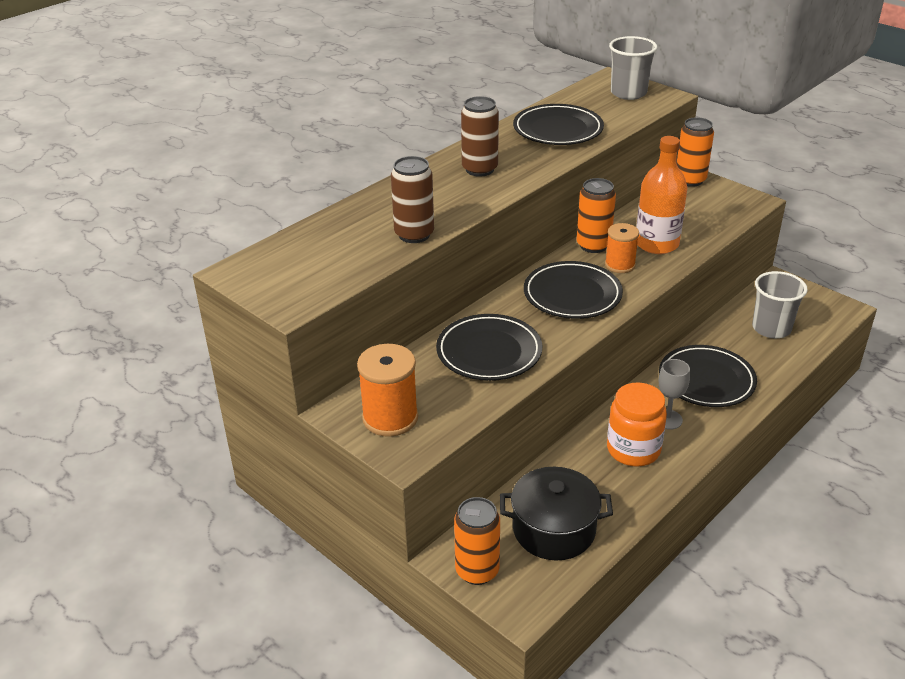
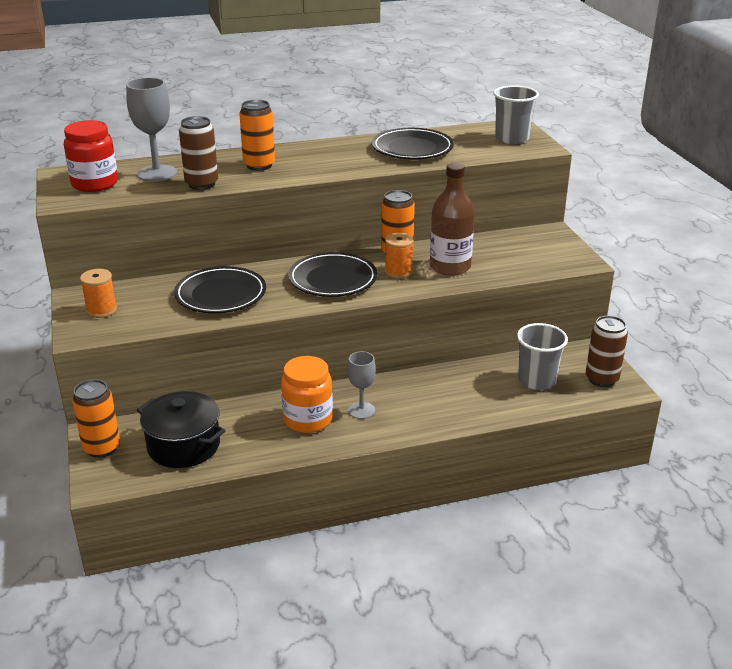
camera: 30 degrees right, 5 degrees down
orange spool [357,344,418,437] -> orange spool [80,269,117,318], size x0.66
brown can [461,96,499,177] -> brown can moved to [586,316,628,387]
orange bottle [636,136,687,254] -> brown bottle [430,163,475,276]
black plate [659,345,757,407] -> none
orange can [677,117,714,187] -> orange can moved to [239,100,275,171]
none -> red jar [64,120,118,192]
none -> grey goblet [126,77,177,182]

